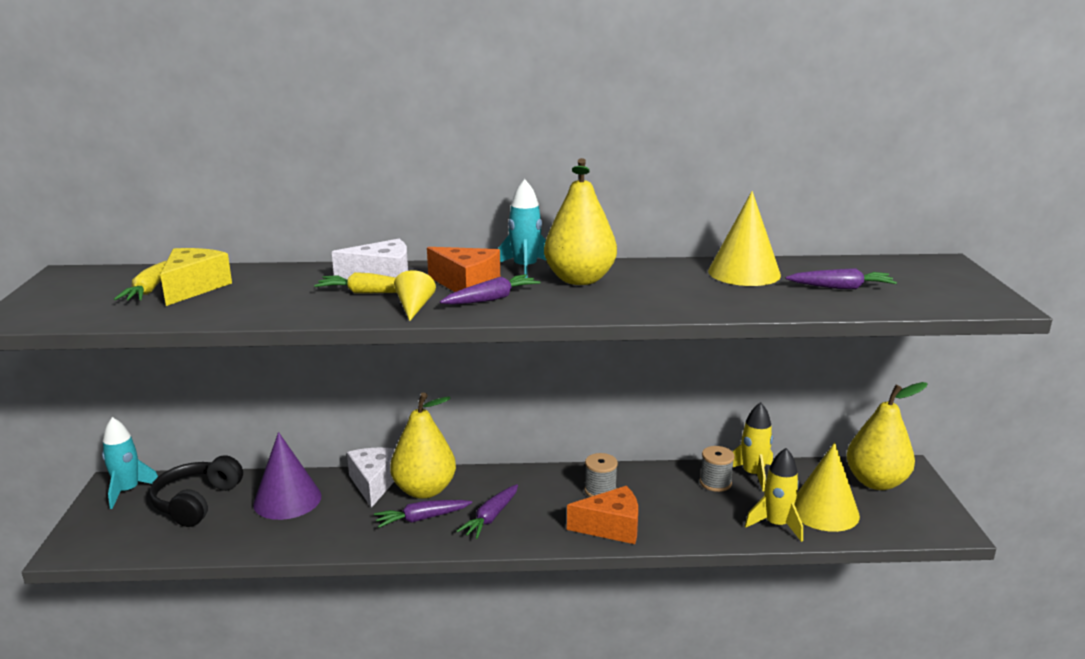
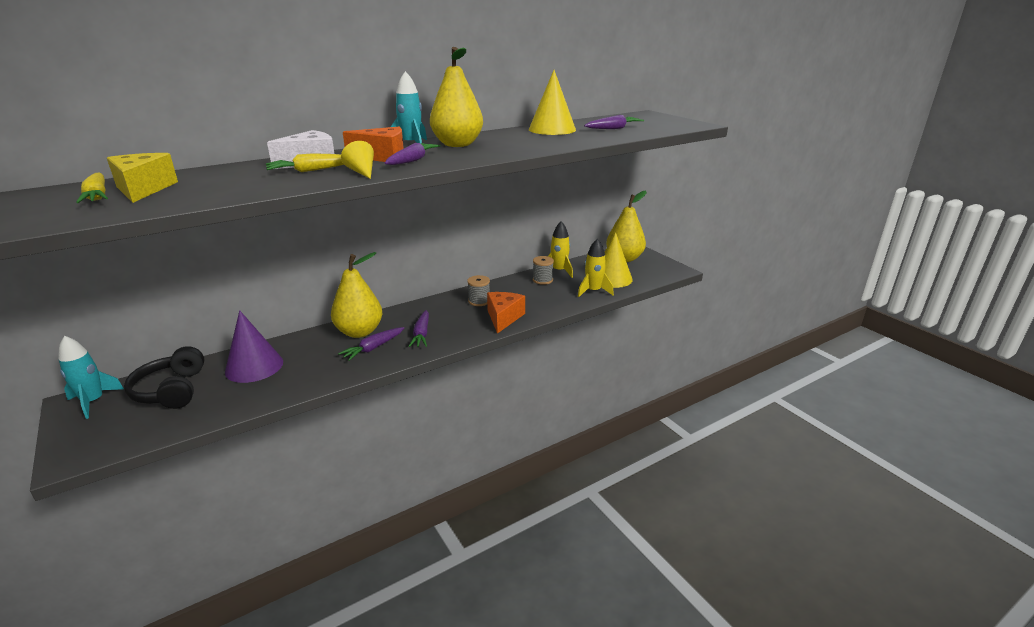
camera: 30 degrees left, 5 degrees up
white cheese [347,448,395,508] -> none
orange cheese [567,486,638,544] -> orange cheese turned 45 degrees counterclockwise [487,292,525,334]

